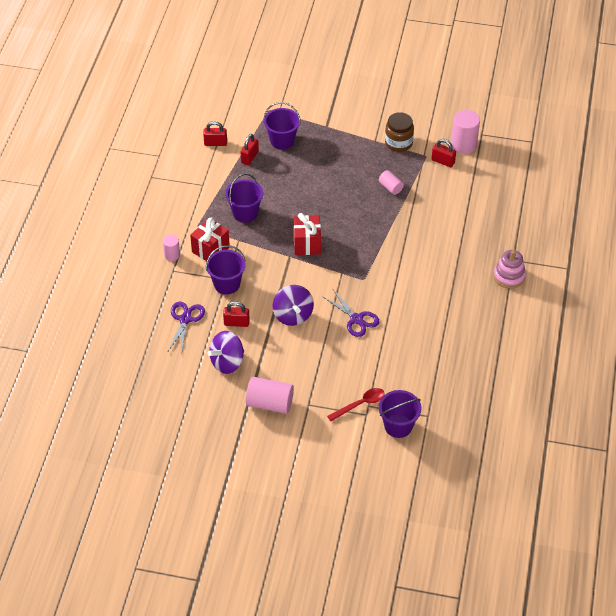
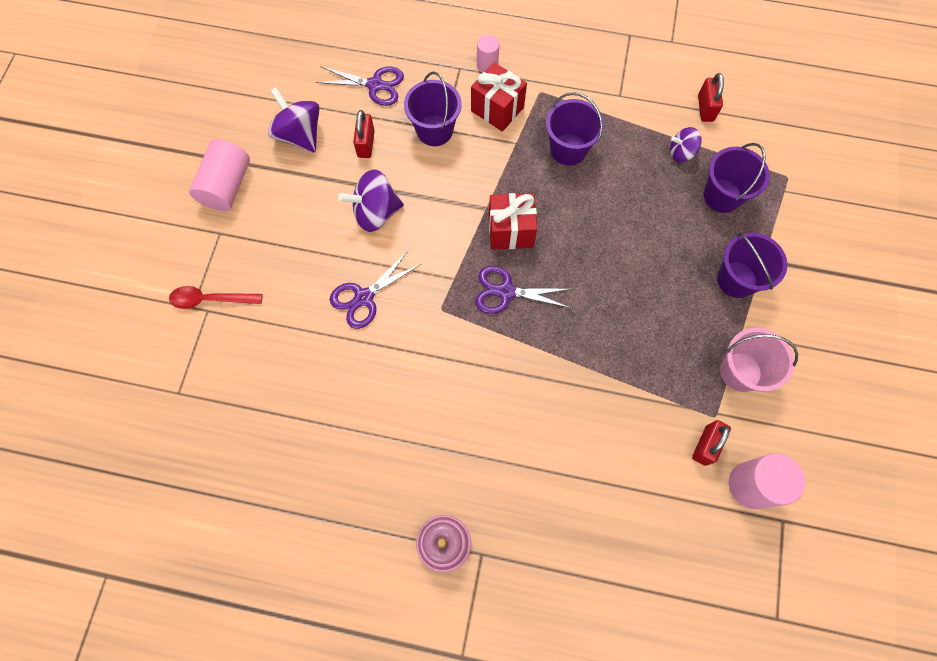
camera: 90 degrees right, 20 degrees up
red padlock [241,134,259,165] -> purple spinning top [670,127,702,162]
red spoon [327,388,385,421] -> red spoon turned 120 degrees clockwise [169,286,262,309]
pink cylinder [379,170,404,195] -> none
purple bucket [379,390,421,438] -> purple bucket moved to [717,232,787,298]
brown jar [385,112,414,152] -> pink bucket [720,328,798,392]
none -> purple scissors [475,266,571,314]

